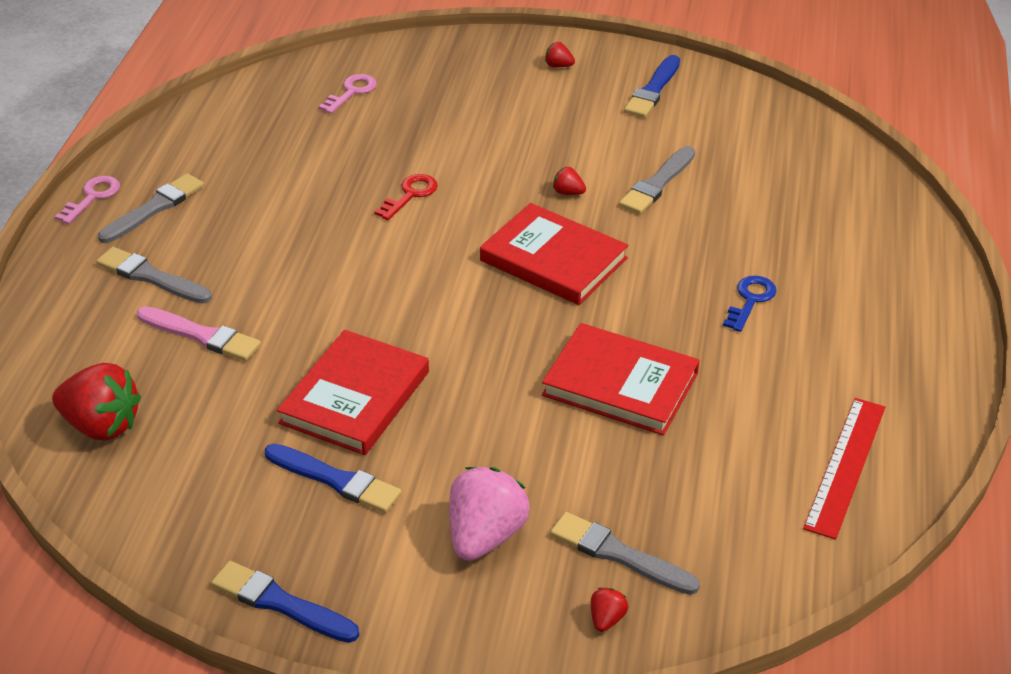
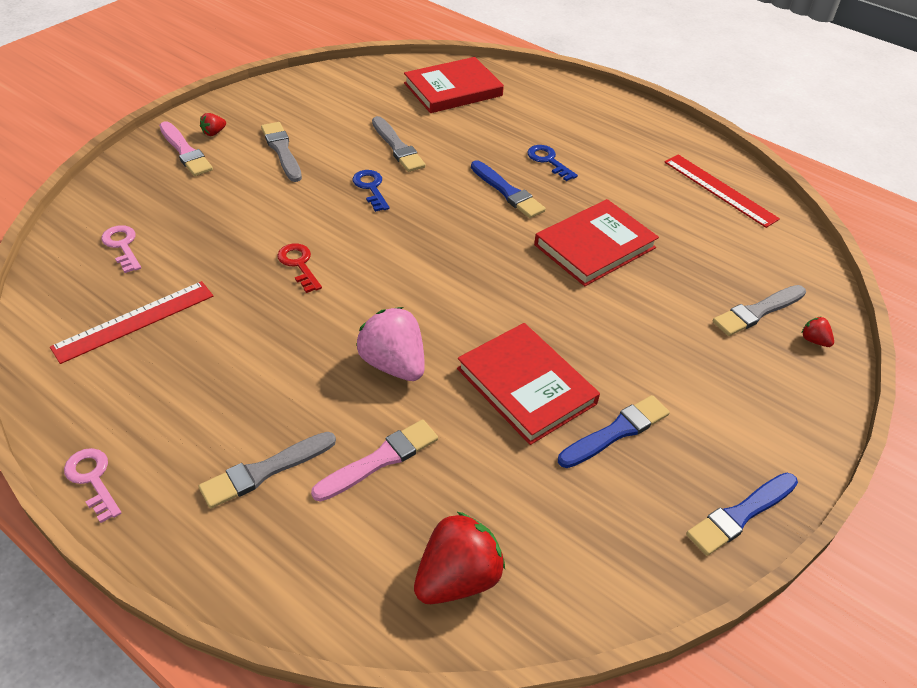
camera: 65 degrees left, 5 degrees up
grey brush [98,173,204,243] -> grey brush moved to [261,122,302,182]
pink strawberry [449,467,530,561] -> pink strawberry moved to [356,307,425,381]
red book [480,203,628,305] -> red book moved to [404,57,504,113]
red strawberry [553,167,586,195] -> blue key [353,170,390,212]
blue brush [624,55,680,118] -> blue brush moved to [471,160,546,218]
none -> red ruler [50,281,213,364]
none -> pink brush [159,121,213,176]

